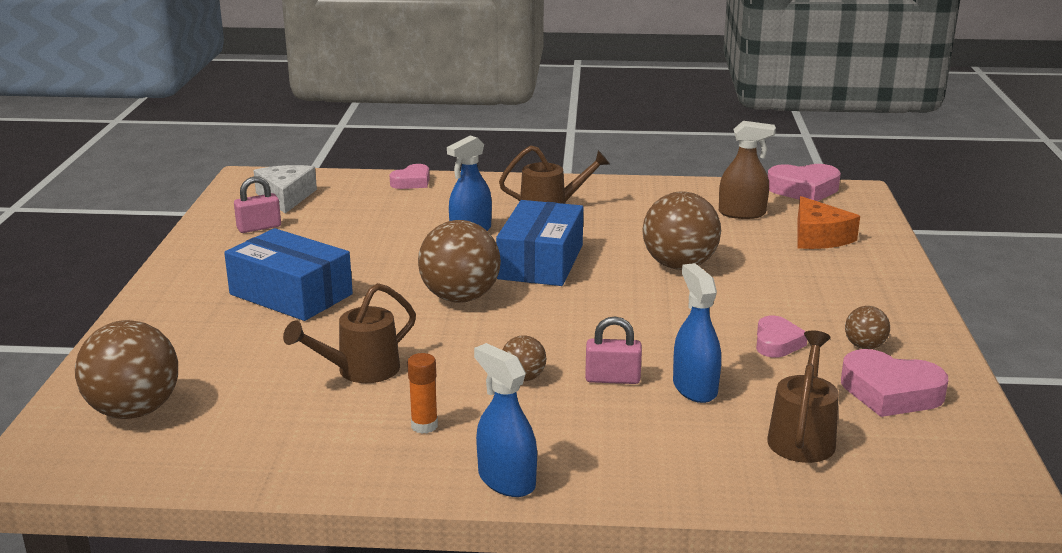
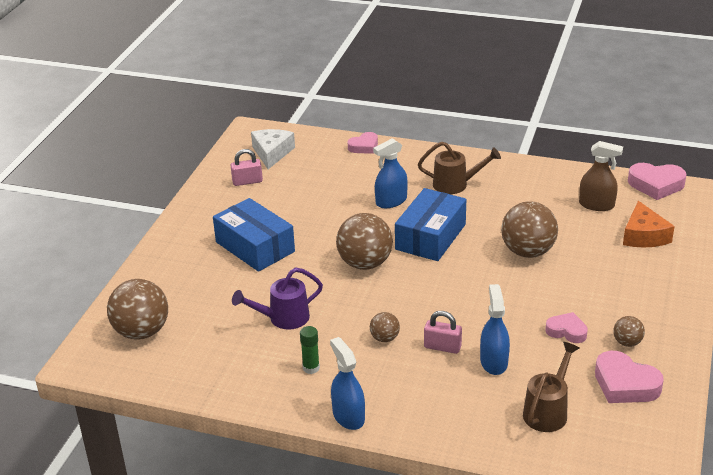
camera: 15 degrees right, 10 degrees up
brown watering can [283,283,416,383] -> purple watering can [232,267,323,330]
orange glue stick [407,353,438,434] -> green glue stick [300,326,320,374]
pink heart [756,316,807,357] -> pink heart turned 90 degrees counterclockwise [545,312,588,343]

